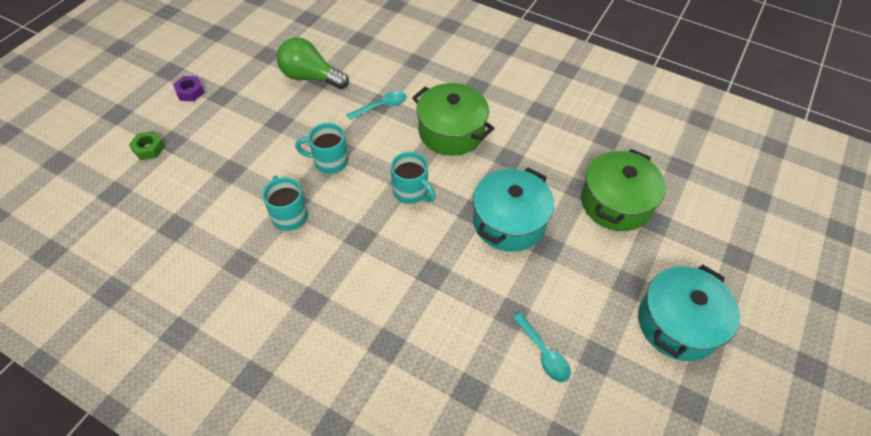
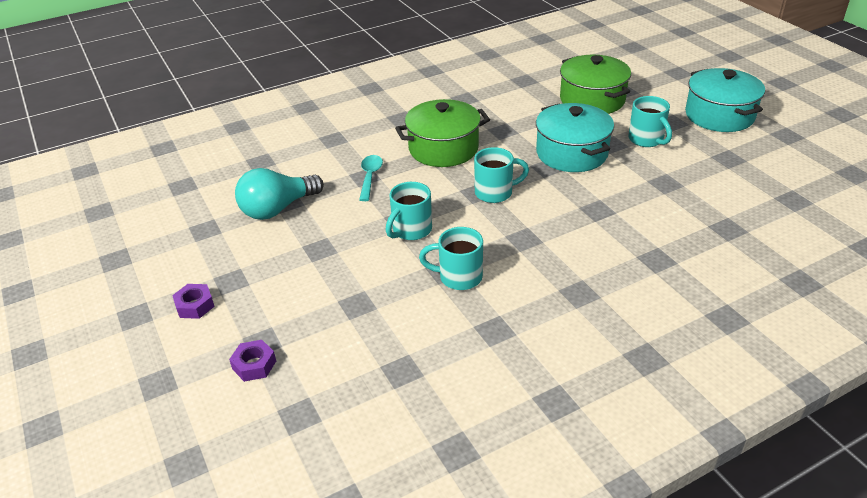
camera: 55 degrees left, 15 degrees down
green nut [129,131,165,160] -> purple nut [229,340,276,382]
green light bulb [277,37,349,89] -> turquoise light bulb [235,168,324,220]
turquoise spoon [512,312,571,382] -> none
none -> turquoise mug [628,96,672,147]

